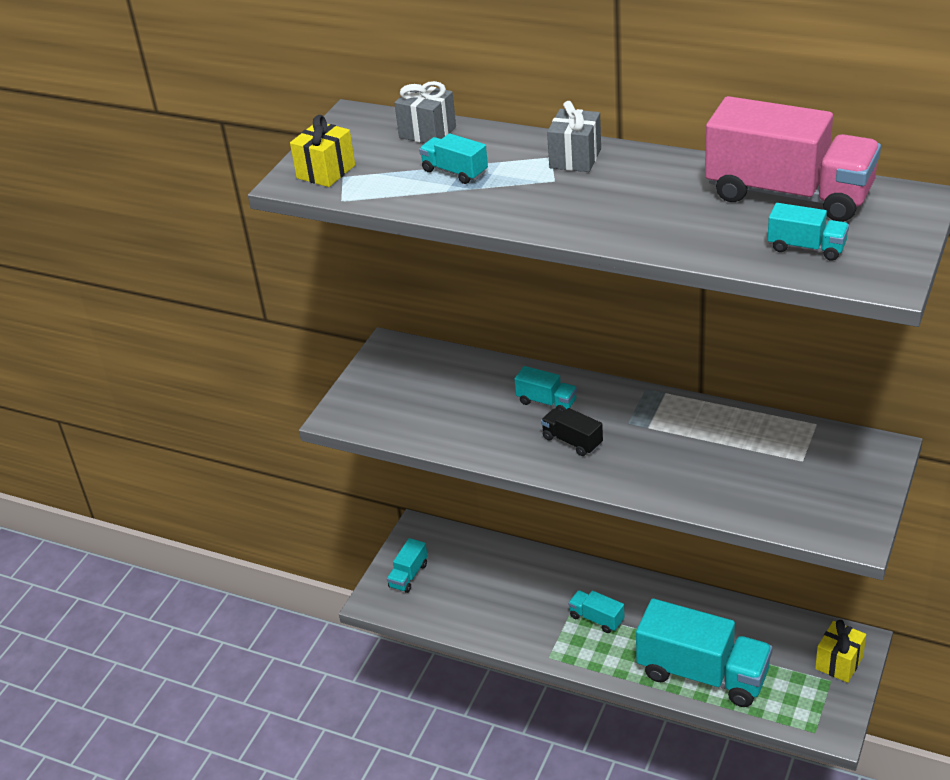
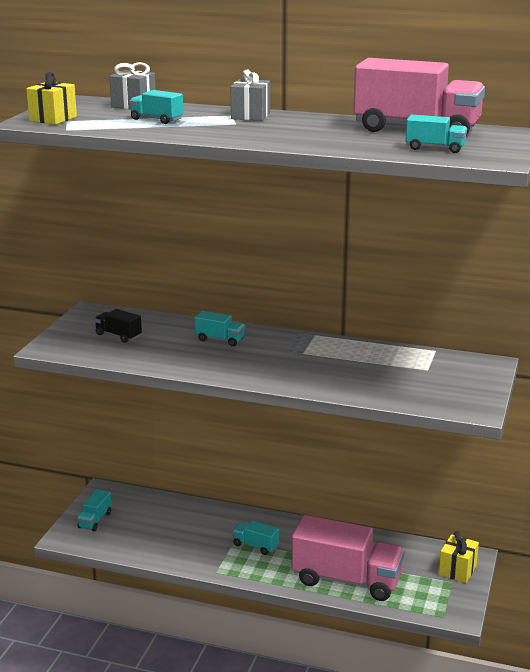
camera: 10 degrees left, 15 degrees down
black truck [541,408,603,456] -> black truck moved to [94,309,142,343]
turquoise truck [636,598,772,707] -> pink truck [292,515,405,601]

